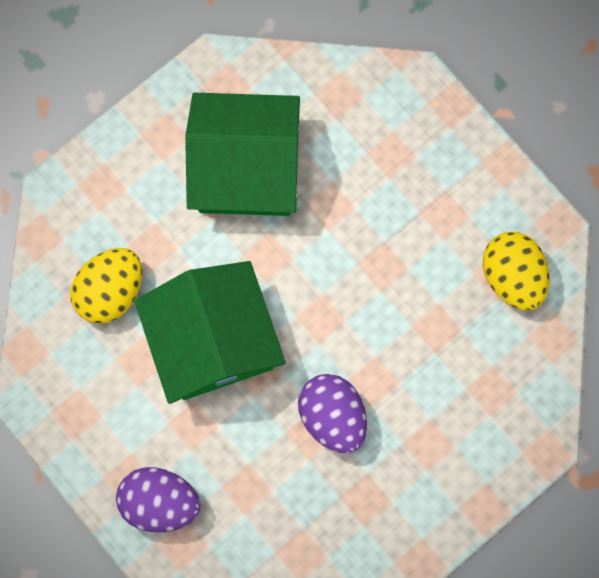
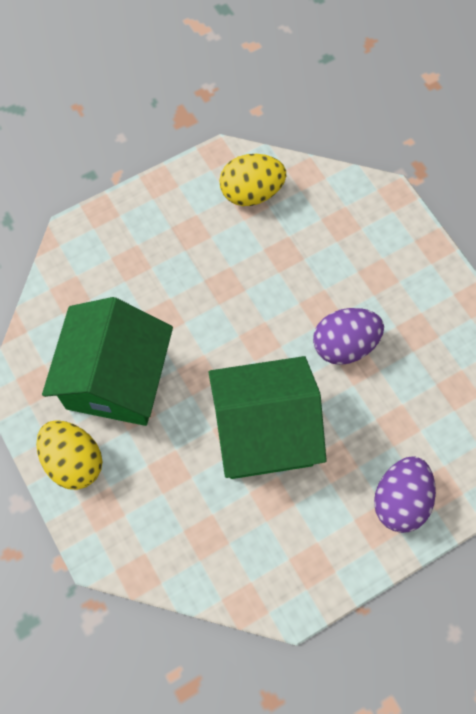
camera: 80 degrees left, 10 degrees down
yellow egg [70,248,142,324] -> yellow egg moved to [36,420,102,490]

